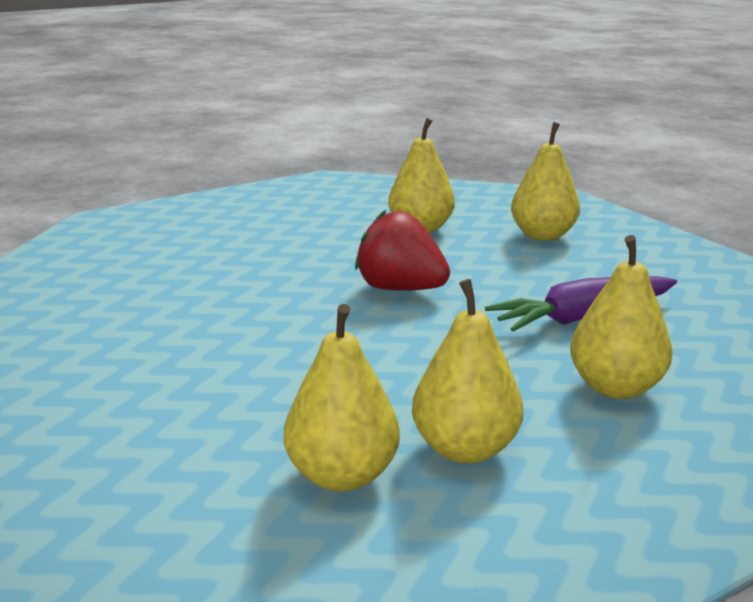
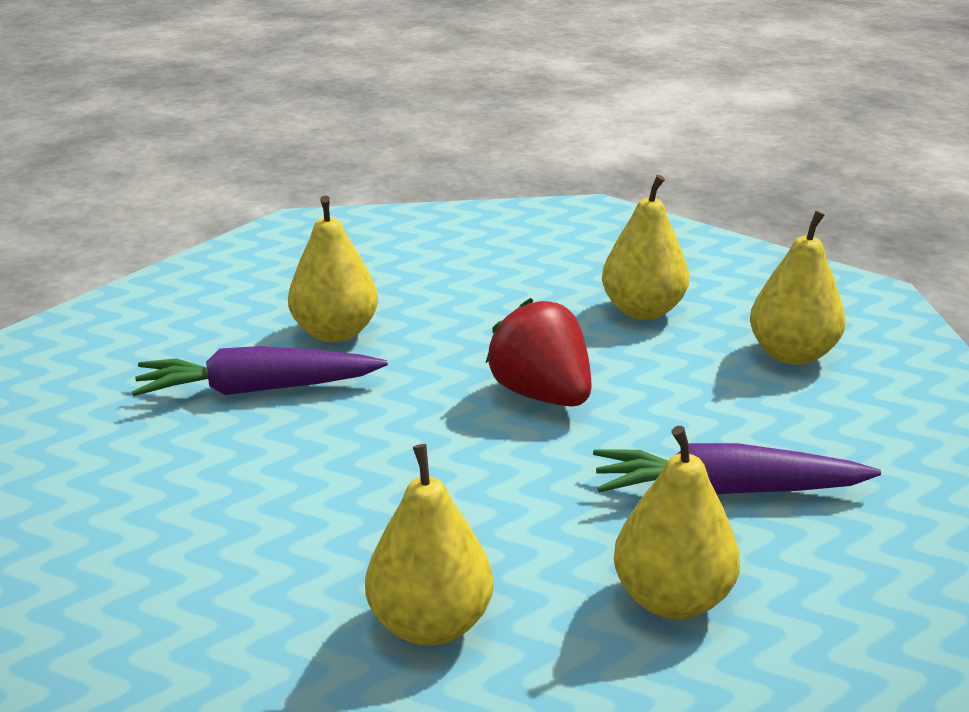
camera: 25 degrees right, 5 degrees up
yellow pear [284,304,400,492] -> yellow pear moved to [288,196,378,343]
none -> purple carrot [132,346,388,396]

